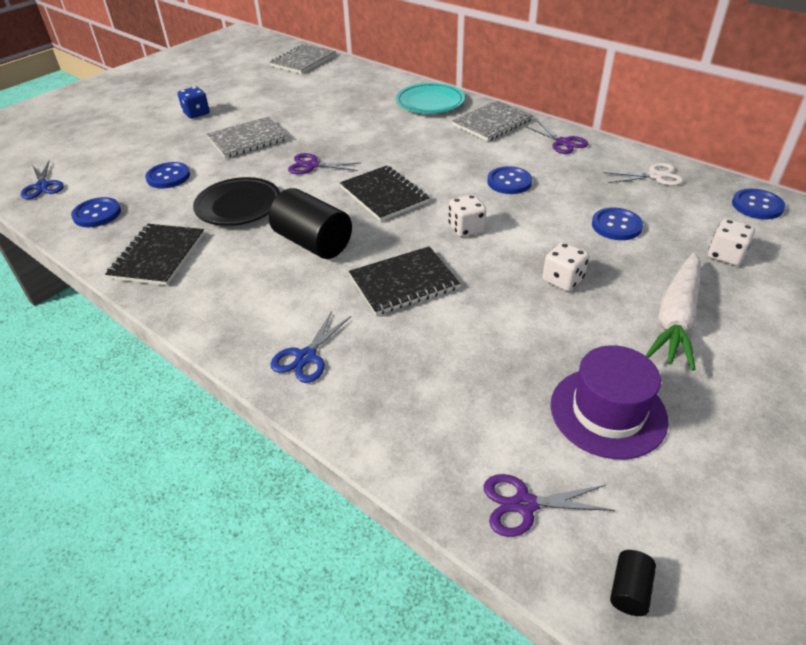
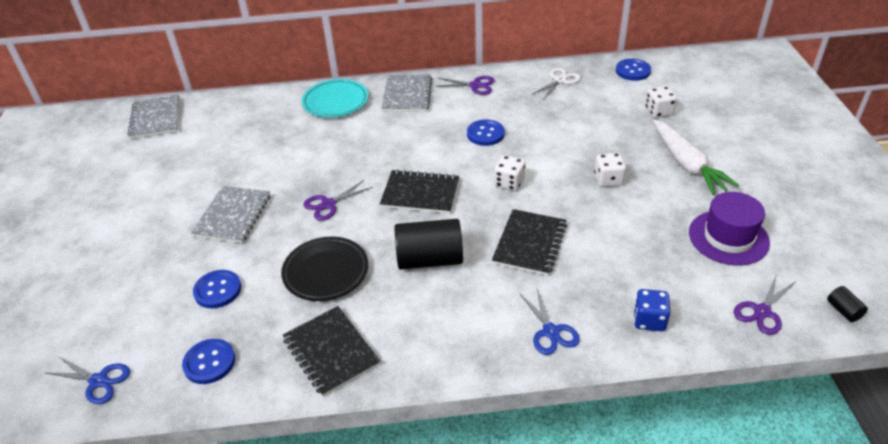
camera: 45 degrees left, 0 degrees up
blue dice [178,86,210,118] -> blue dice moved to [634,289,670,331]
blue button [592,208,643,240] -> none

